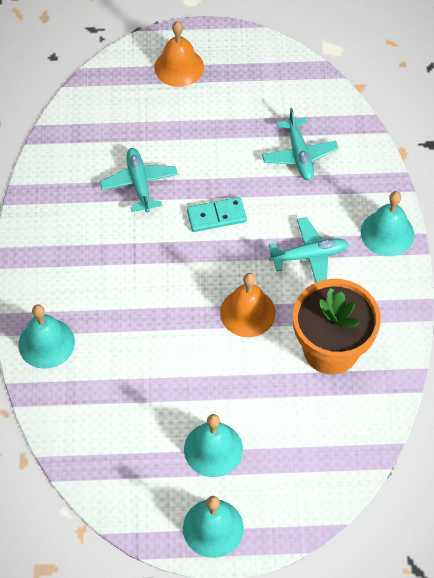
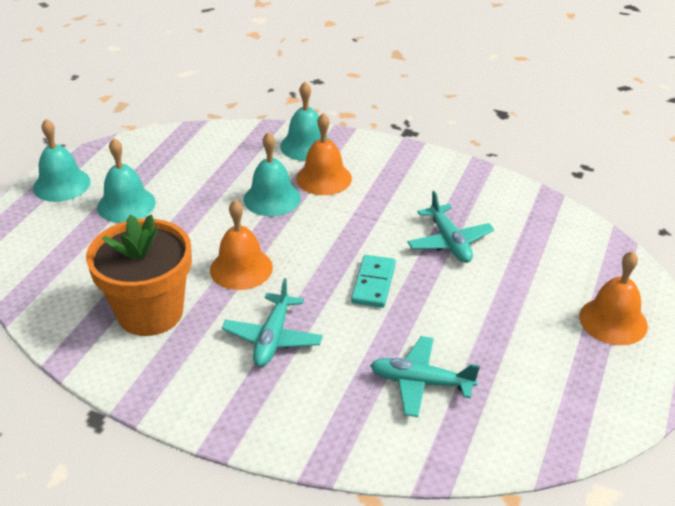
camera: 115 degrees right, 20 degrees down
turquoise plane [100,148,178,213] -> turquoise plane turned 60 degrees clockwise [407,191,494,263]
turquoise bell [361,191,414,256] -> turquoise bell moved to [244,132,301,216]
none -> orange bell [296,113,352,195]

